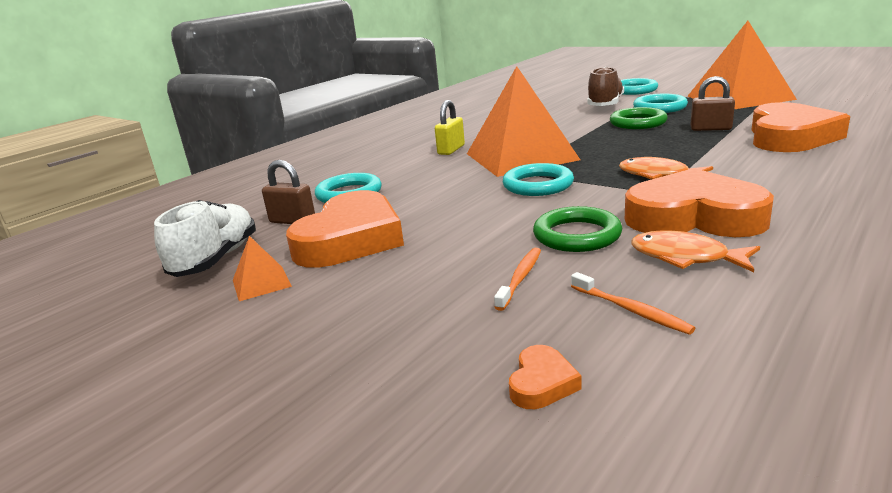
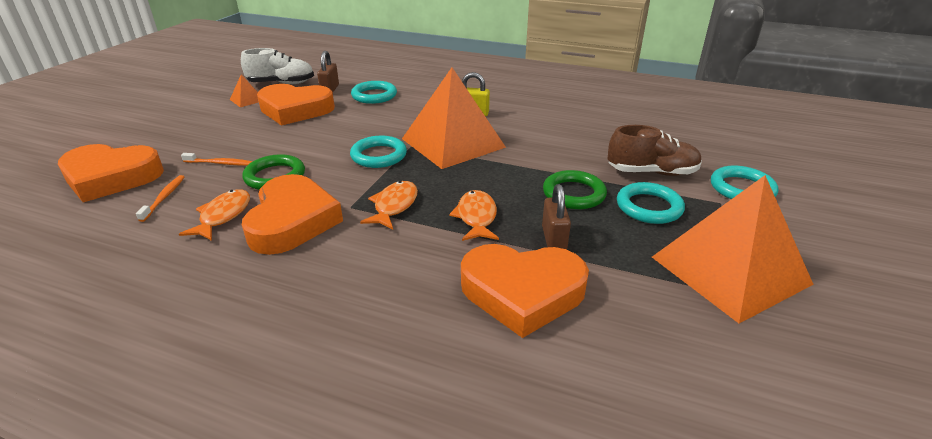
camera: 70 degrees right, 10 degrees up
orange heart [509,345,582,409] -> orange heart [58,144,164,202], size x2.48
orange toothbrush [571,272,695,335] -> orange toothbrush turned 150 degrees clockwise [136,175,184,222]
none -> orange fish [449,190,499,241]

